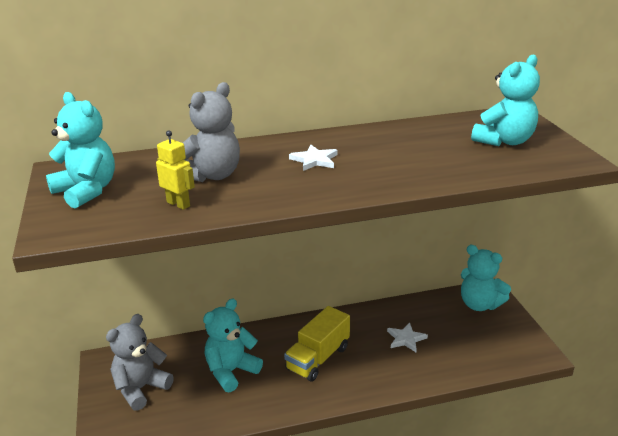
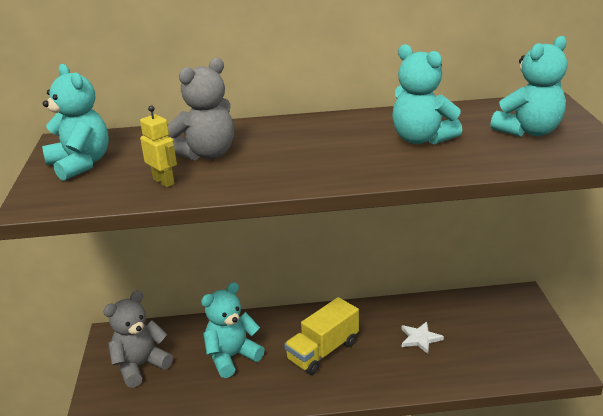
camera: 10 degrees right, 0 degrees up
white star [289,145,338,171] -> none
turquoise teddy bear [461,245,511,311] -> turquoise teddy bear moved to [392,44,462,145]

